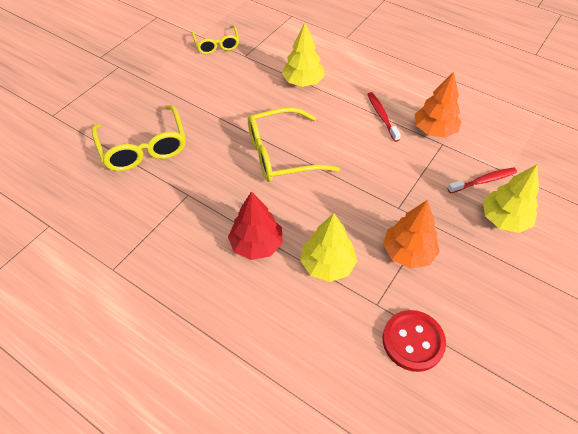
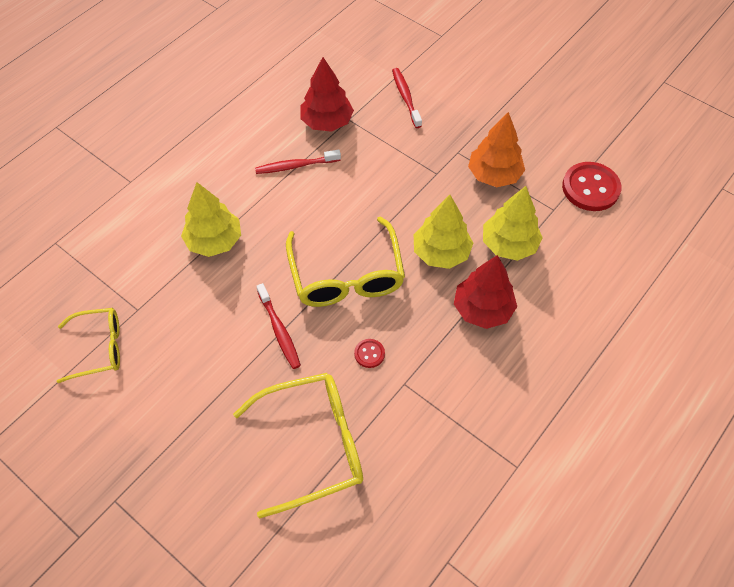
camera: 85 degrees left, 5 degrees up
orange tree [415,71,462,138] -> red tree [301,57,354,132]
yellow tree [483,165,539,233] -> yellow tree moved to [414,195,473,269]
none -> red toothbrush [256,283,301,369]
none -> red button [354,339,385,368]

